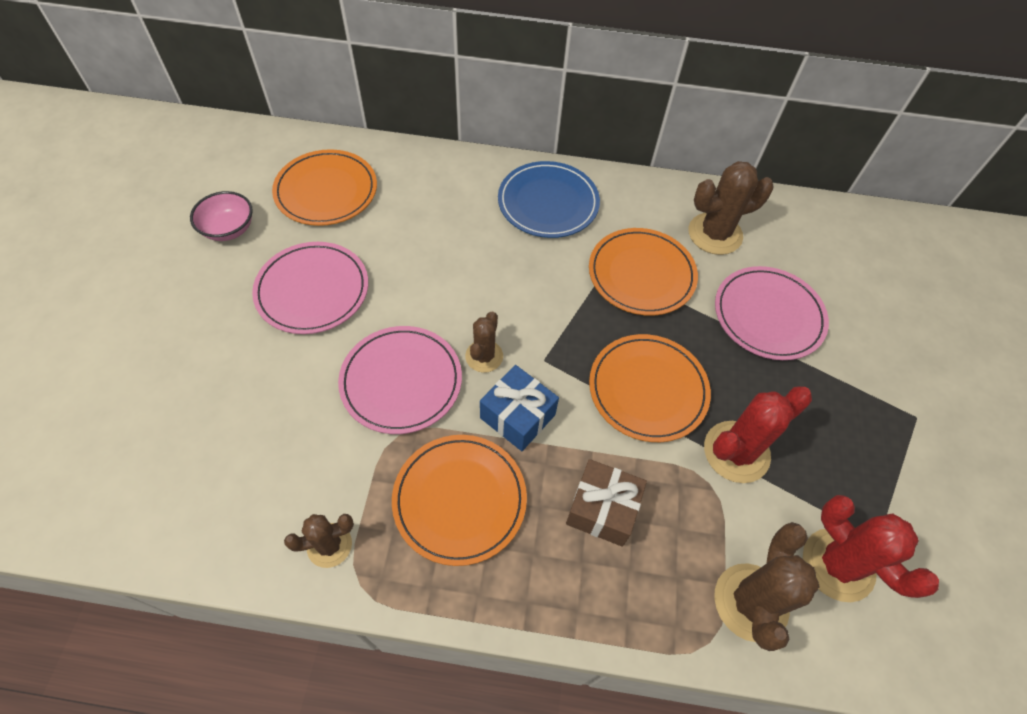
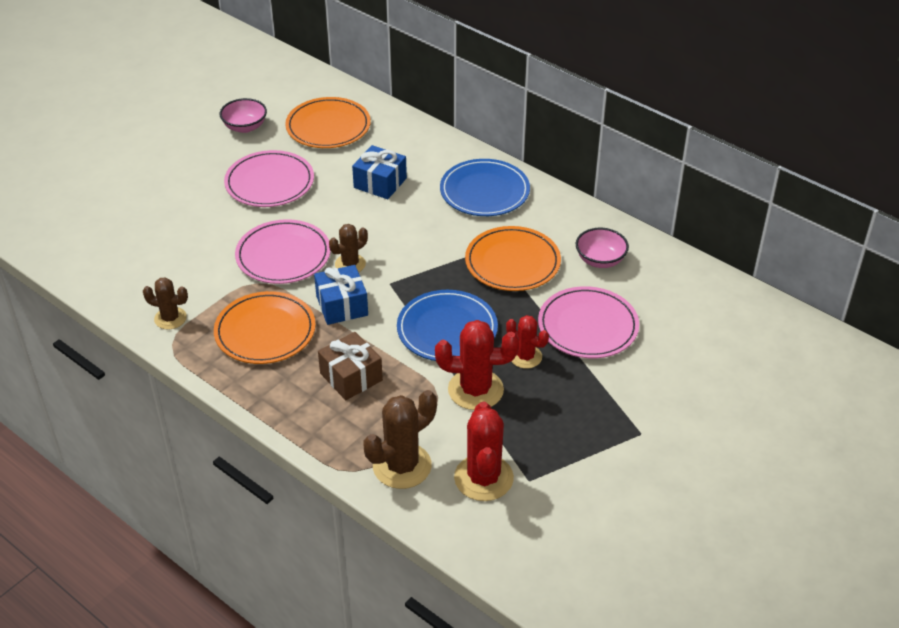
camera: 35 degrees right, 15 degrees down
orange plate [589,334,711,442] -> blue plate [397,290,498,361]
brown cactus [688,161,774,255] -> pink bowl [576,228,629,268]
none -> blue gift [352,145,407,199]
none -> red cactus [506,315,549,368]

